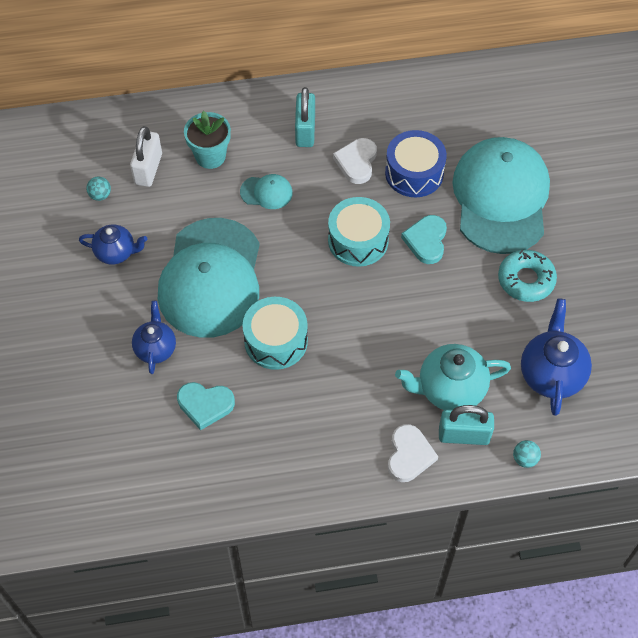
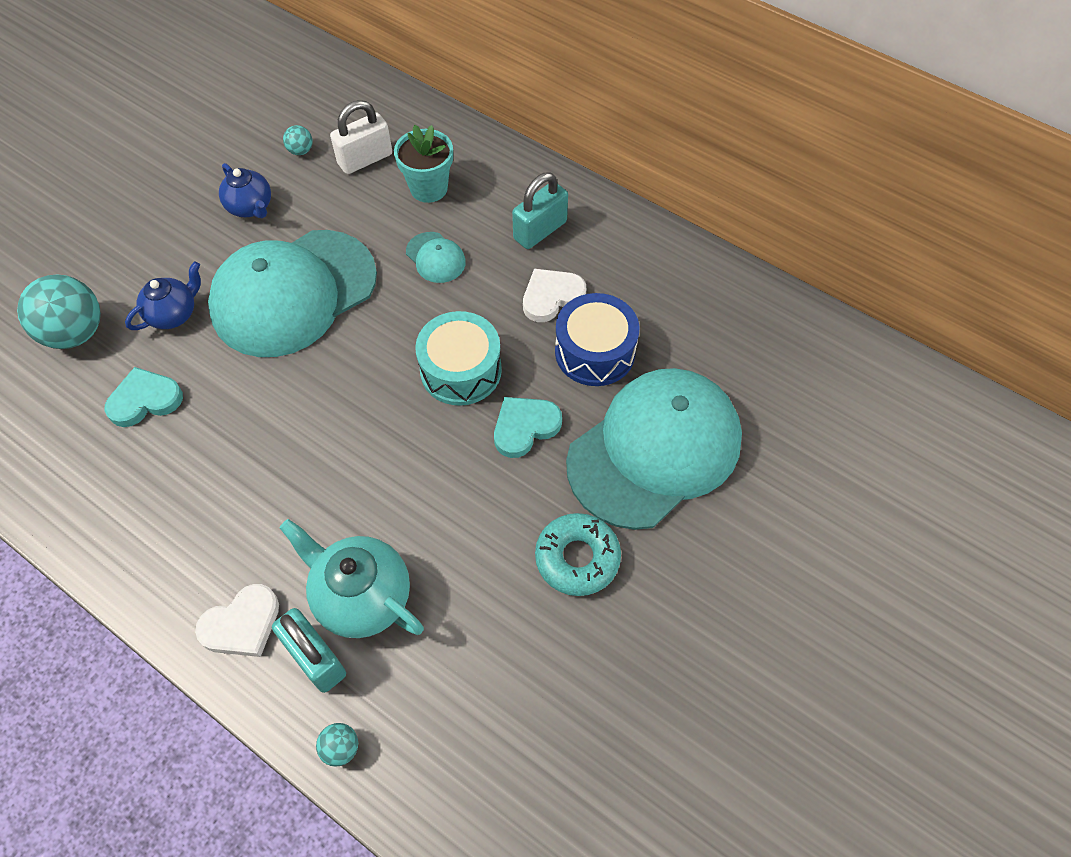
camera: 45 degrees right, 0 degrees up
turquoise heart [177,382,235,430] -> turquoise heart turned 105 degrees clockwise [104,367,183,427]
turquoise drum [242,297,308,370] -> none
blue teapot [521,298,592,416] -> none
none -> turquoise ball [17,274,101,349]

